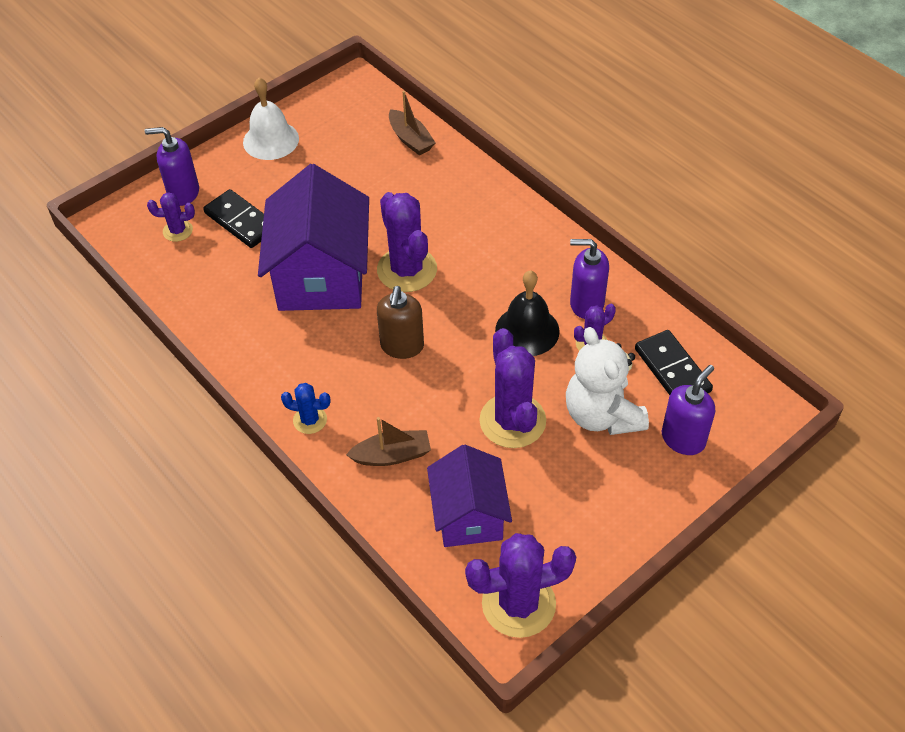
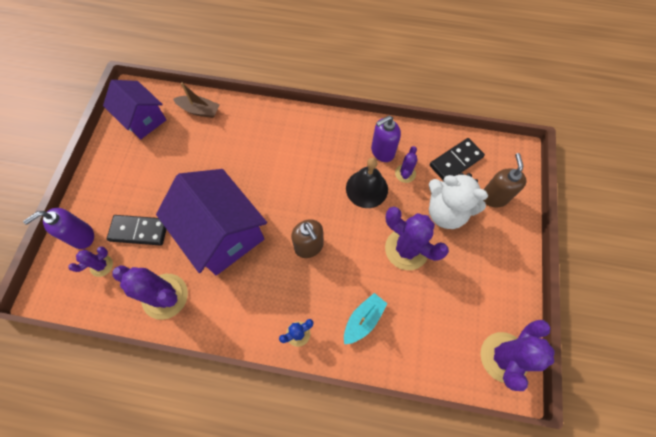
camera: 40 degrees left, 15 degrees up
white bell [243,77,299,160] -> none
brown boat [346,417,431,466] -> turquoise boat [344,293,387,344]
purple cactus [377,192,437,292] -> purple cactus moved to [112,265,188,320]
purple house [427,445,512,547] -> purple house moved to [103,80,166,140]
black domino [635,330,713,395] -> black domino turned 60 degrees counterclockwise [430,138,485,181]
purple soap dispenser [662,365,715,455] -> brown soap dispenser [483,153,527,207]

